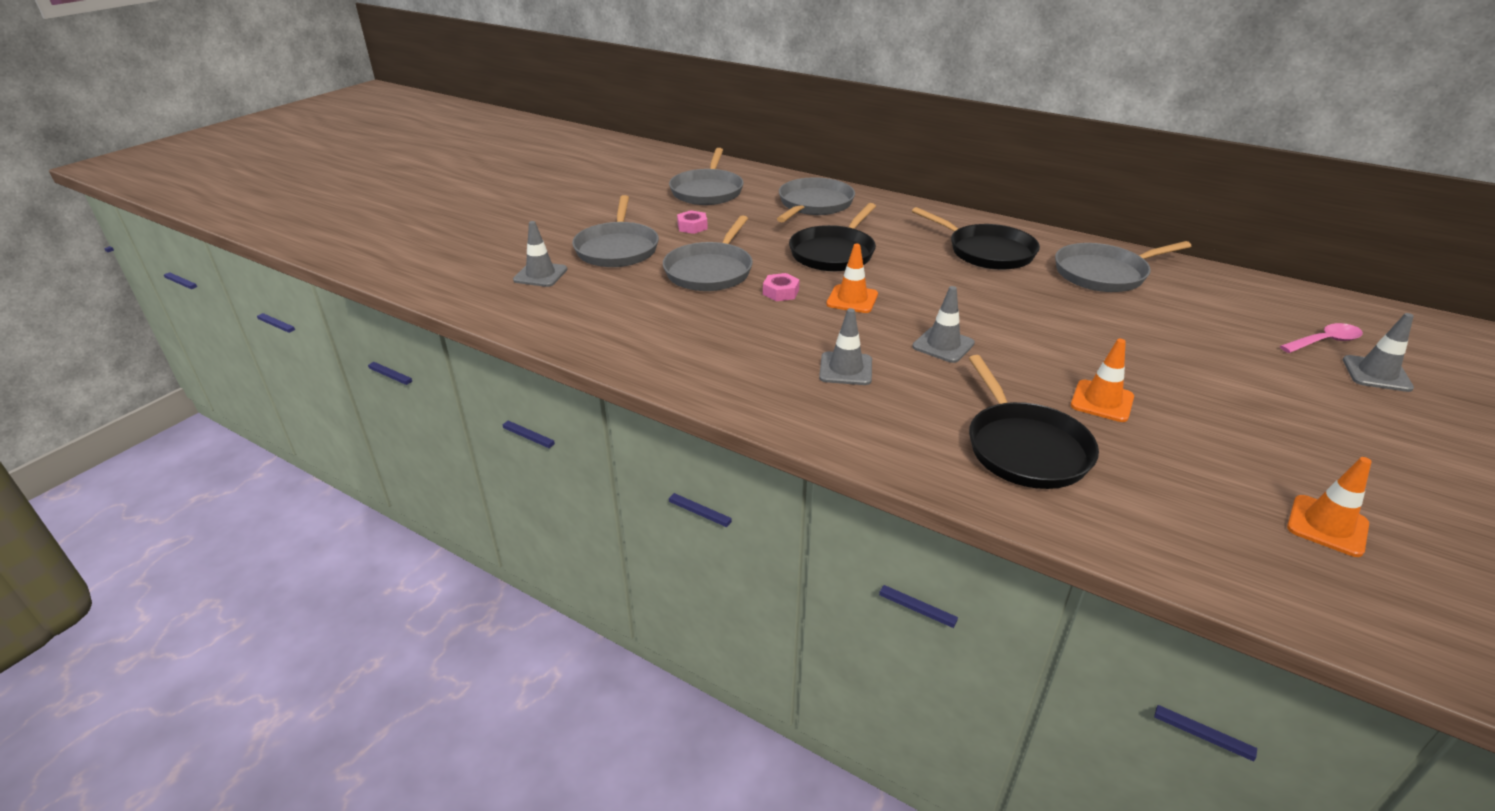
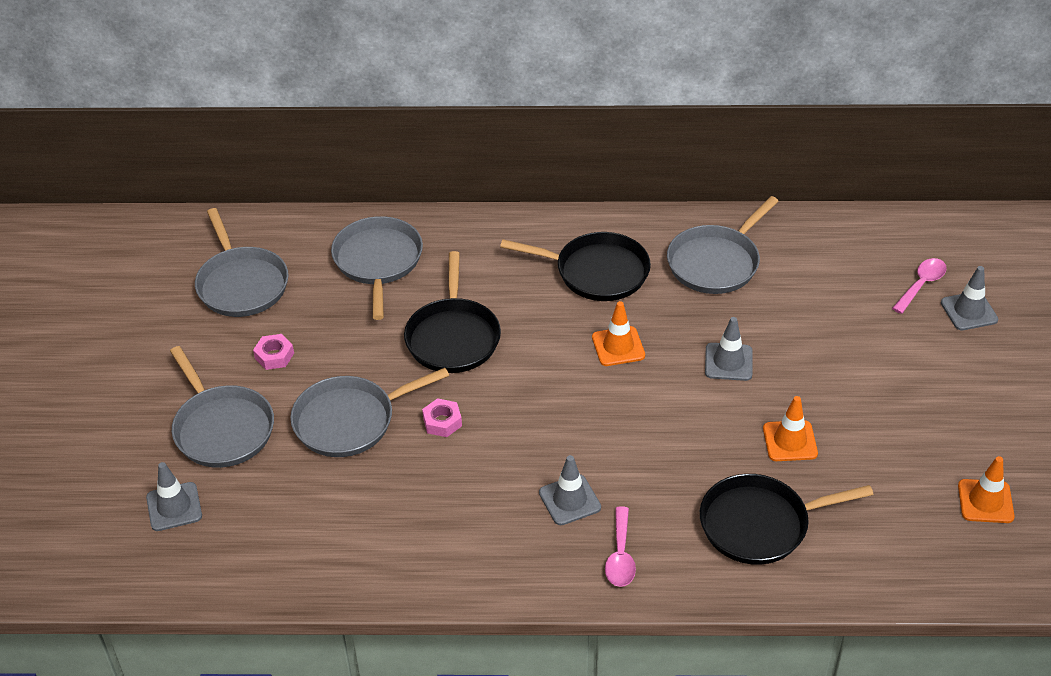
camera: 30 degrees left, 10 degrees up
grey pan [663,215,753,291] -> grey pan turned 75 degrees clockwise [290,368,449,457]
orange traffic cone [826,244,878,313] -> orange traffic cone moved to [592,301,645,366]
grey traffic cone [912,286,975,363] -> grey traffic cone moved to [705,317,753,381]
black pan [969,355,1099,489] -> black pan turned 120 degrees clockwise [700,474,873,565]
none -> pink spoon [605,506,636,587]

